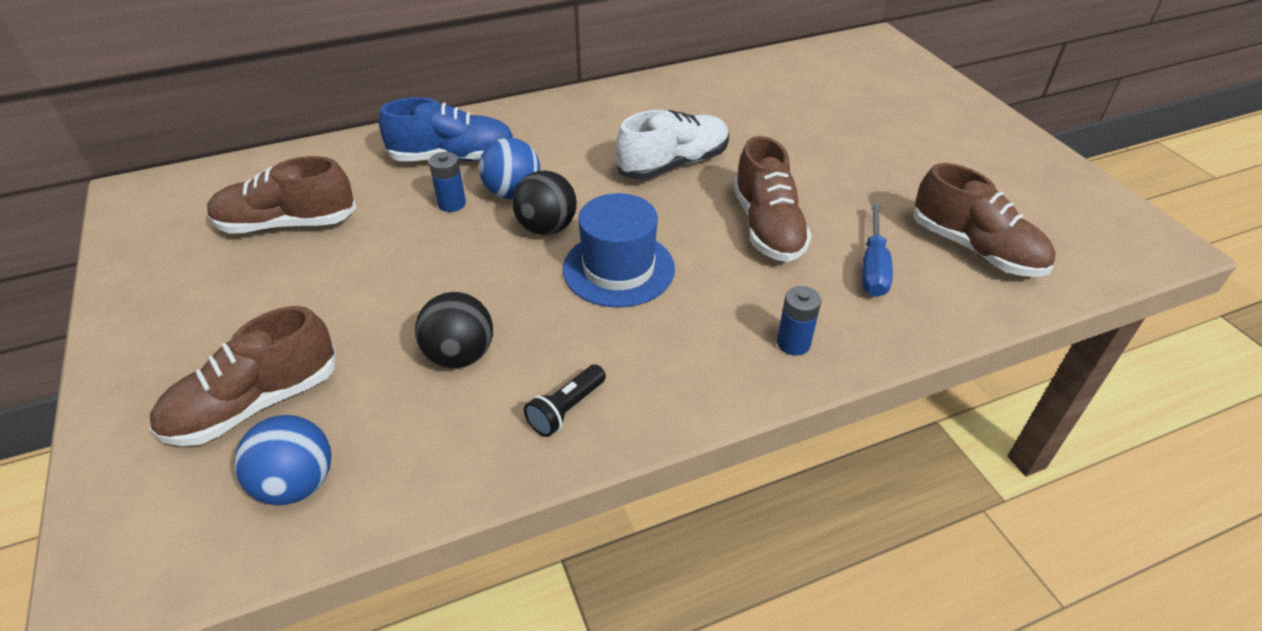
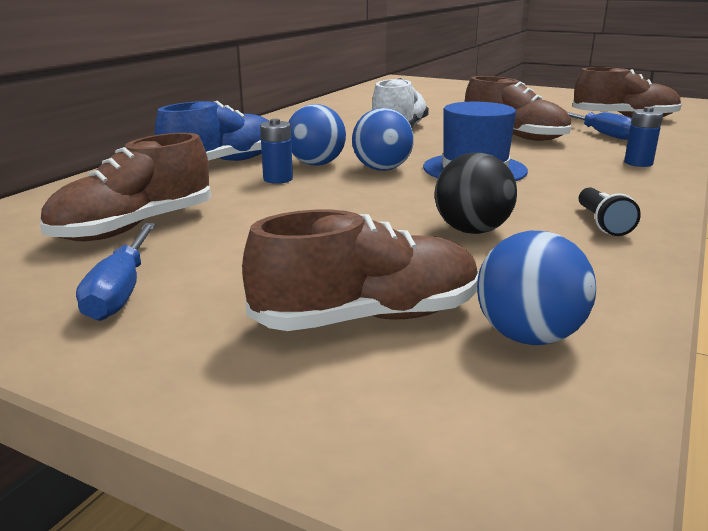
camera: 40 degrees left, 20 degrees down
brown shoe [150,306,336,446] -> brown shoe turned 120 degrees counterclockwise [242,210,479,331]
black ball [512,170,577,235] -> blue ball [352,108,414,171]
none -> blue screwdriver [76,223,156,321]

